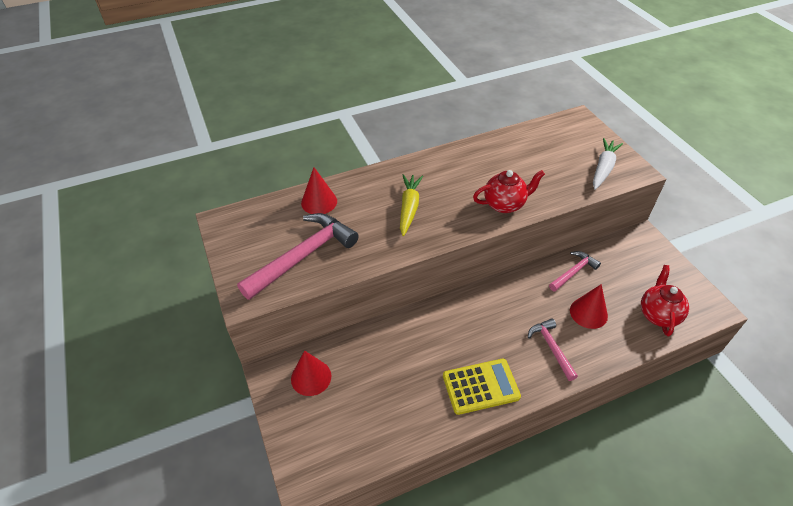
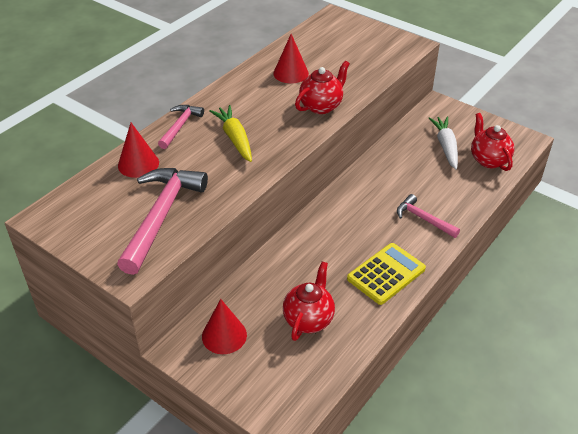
camera: 30 degrees left, 5 degrees down
pink hammer [549,251,601,292] -> pink hammer moved to [158,105,204,149]
red cone [570,284,608,329] -> red cone moved to [273,34,309,83]
white carrot [593,138,623,190] -> white carrot moved to [429,117,458,169]
none -> red teapot [283,261,335,341]

